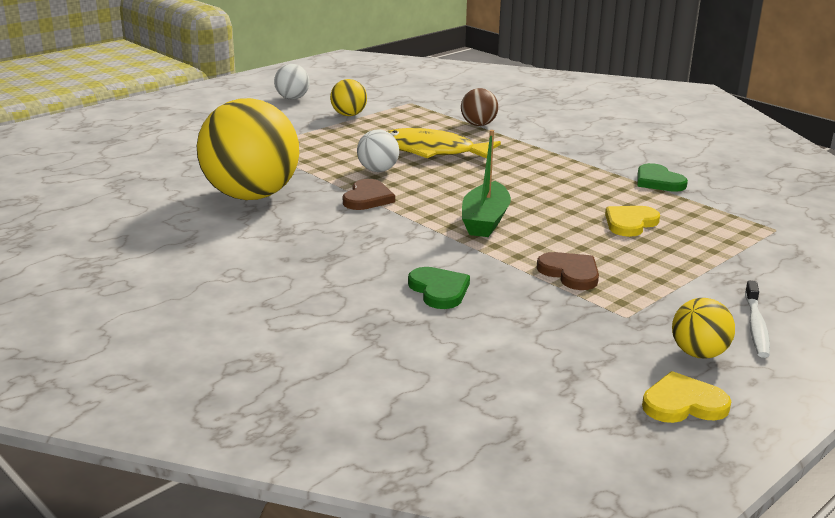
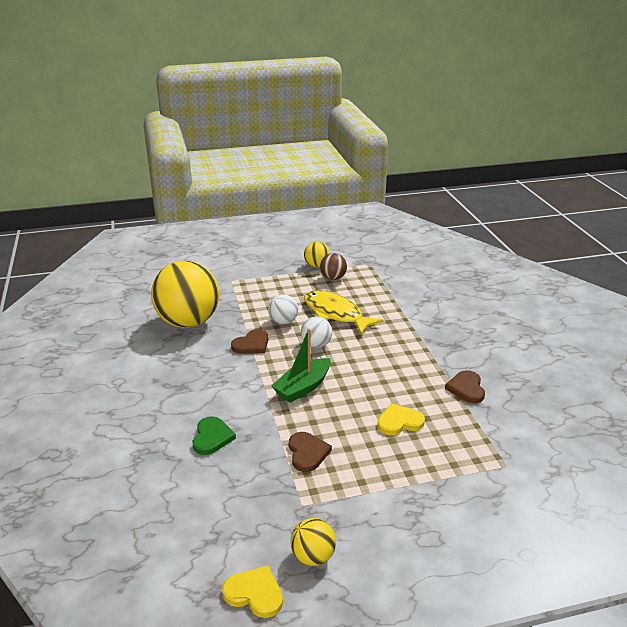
camera: 30 degrees right, 5 degrees up
white ball [274,64,310,100] -> white ball moved to [301,316,332,348]
brown ball [461,88,498,126] -> brown ball moved to [320,253,347,280]
green heart [637,163,688,192] -> brown heart [445,370,485,403]
white toothbrush [745,281,770,358] -> none

